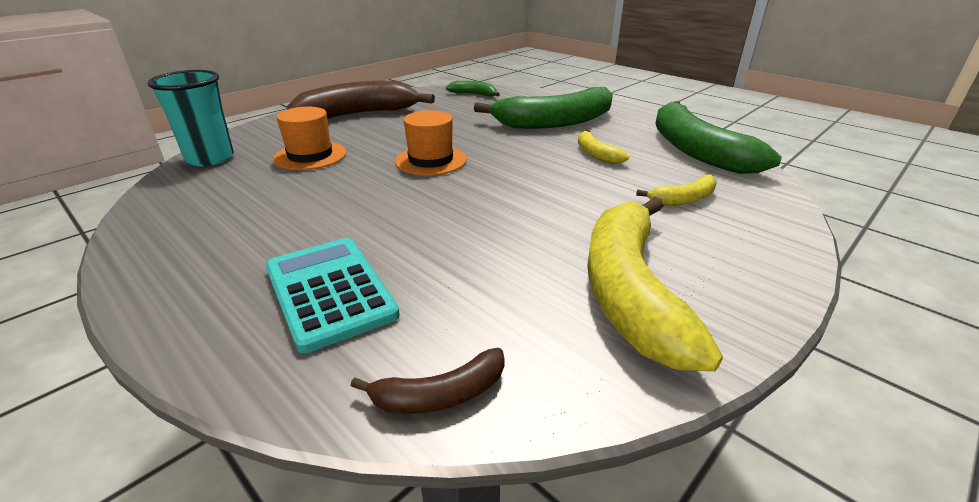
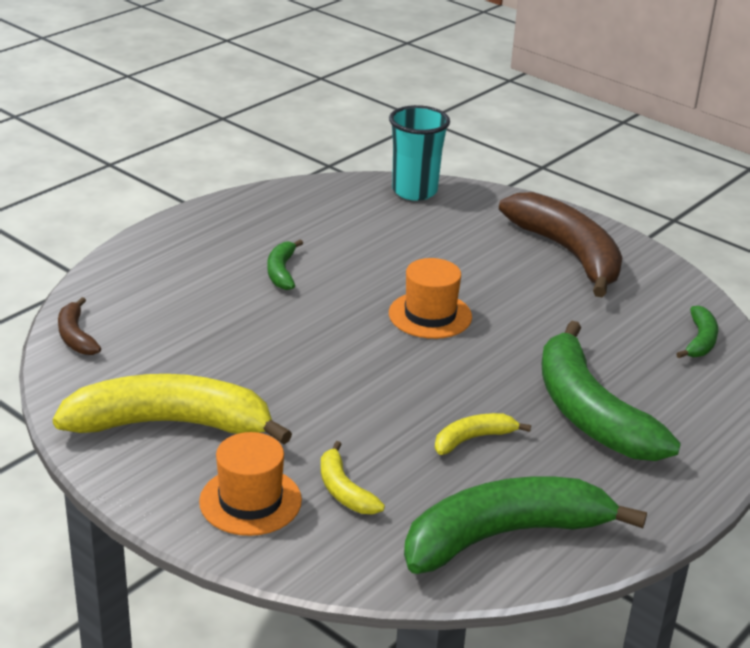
camera: 85 degrees right, 0 degrees up
turquoise calculator [265,238,400,353] -> none
orange hat [273,107,346,170] -> orange hat moved to [199,432,302,536]
none -> green banana [267,239,303,290]

